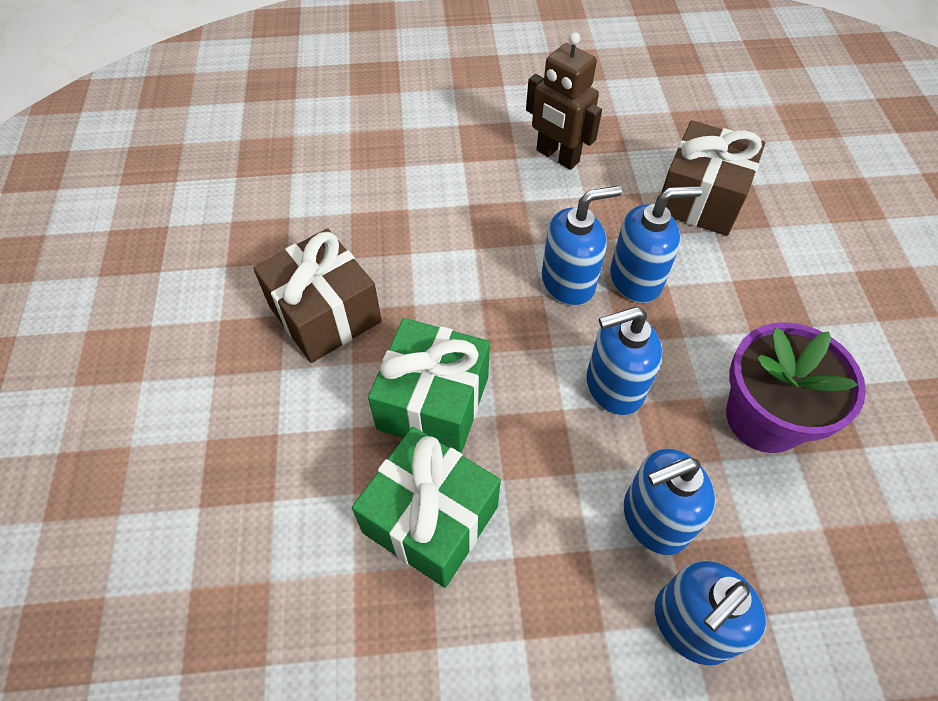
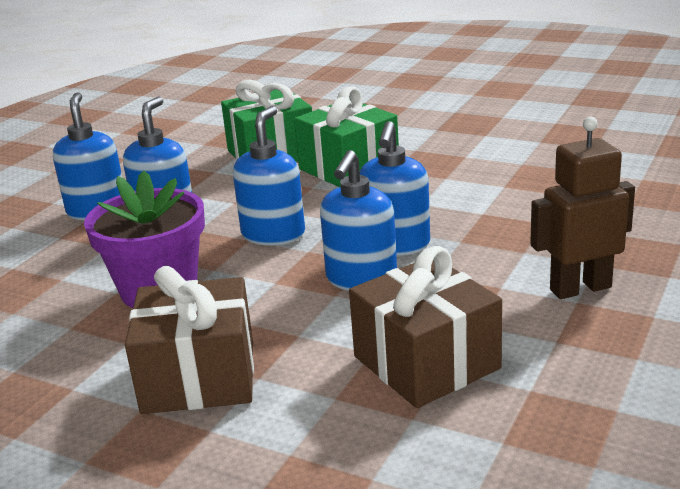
camera: 125 degrees right, 30 degrees down
brown gift [253,228,382,363] -> brown gift moved to [125,266,254,414]

